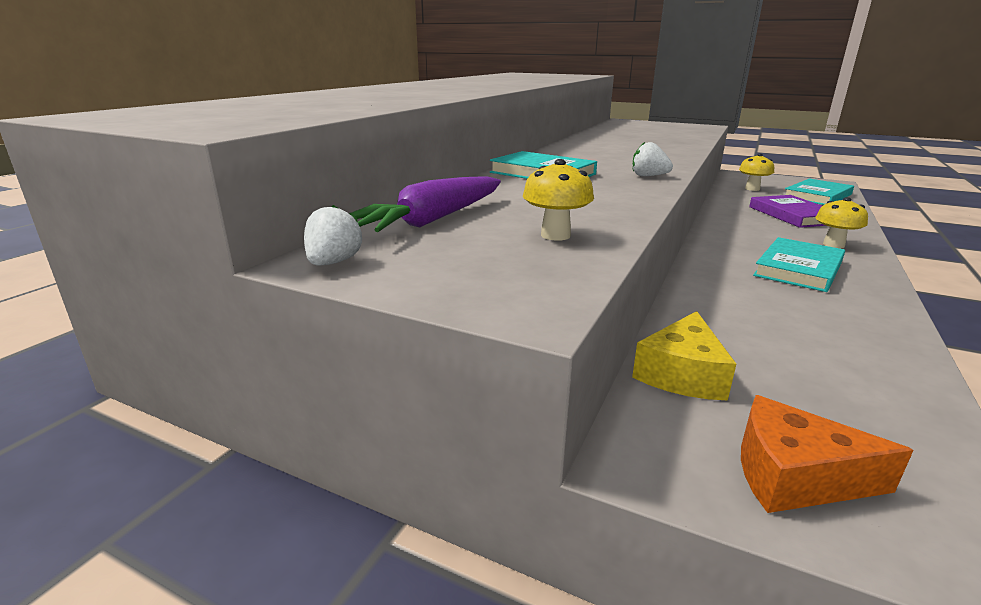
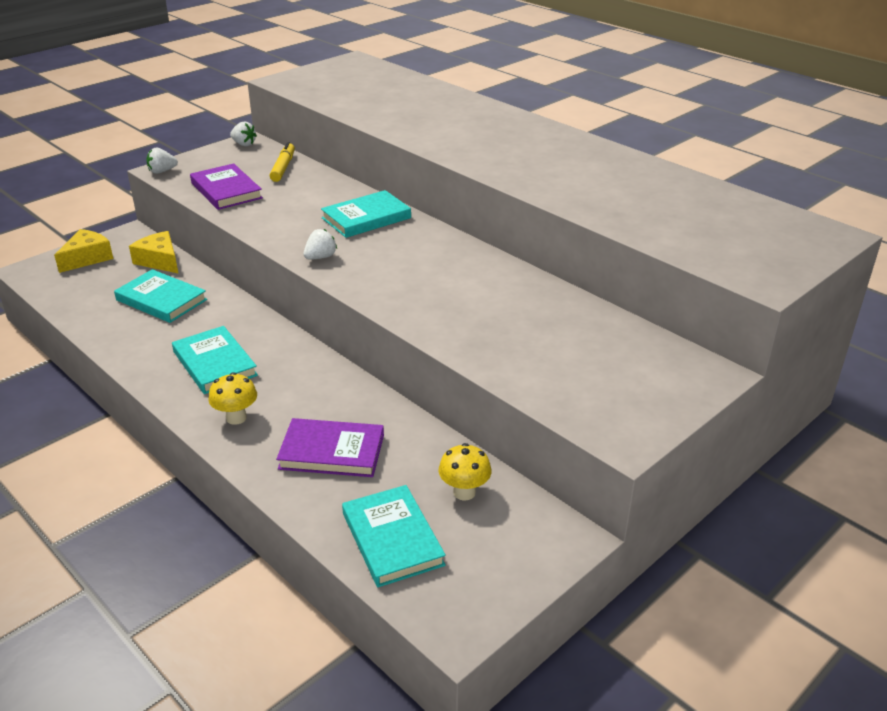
camera: 110 degrees right, 10 degrees up
purple carrot [349,176,501,232] -> yellow marker [270,142,295,182]
yellow mushroom [523,159,594,241] -> purple book [190,163,263,210]
orange cheese [741,395,913,513] -> yellow cheese [54,229,113,273]
none -> turquoise book [114,269,207,323]
none -> white strawberry [146,148,178,174]

